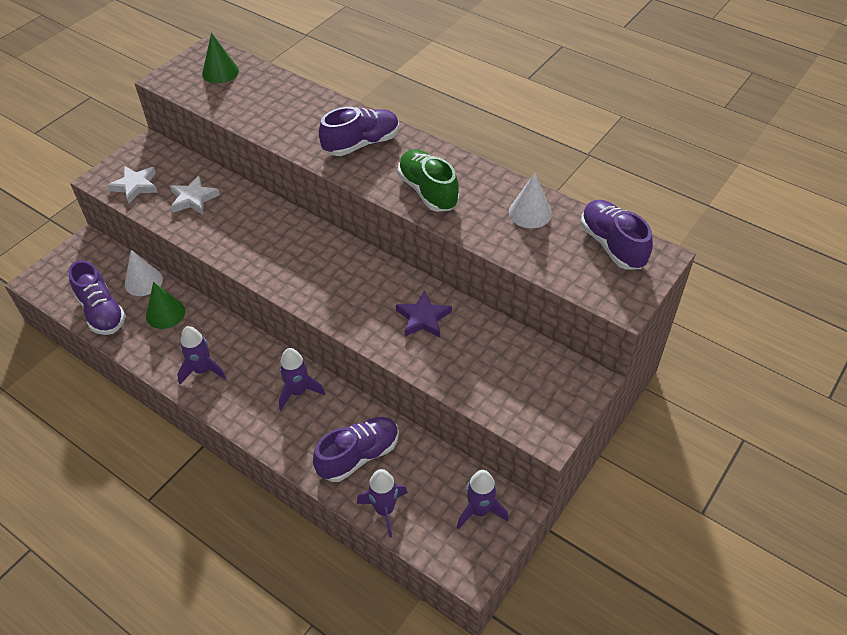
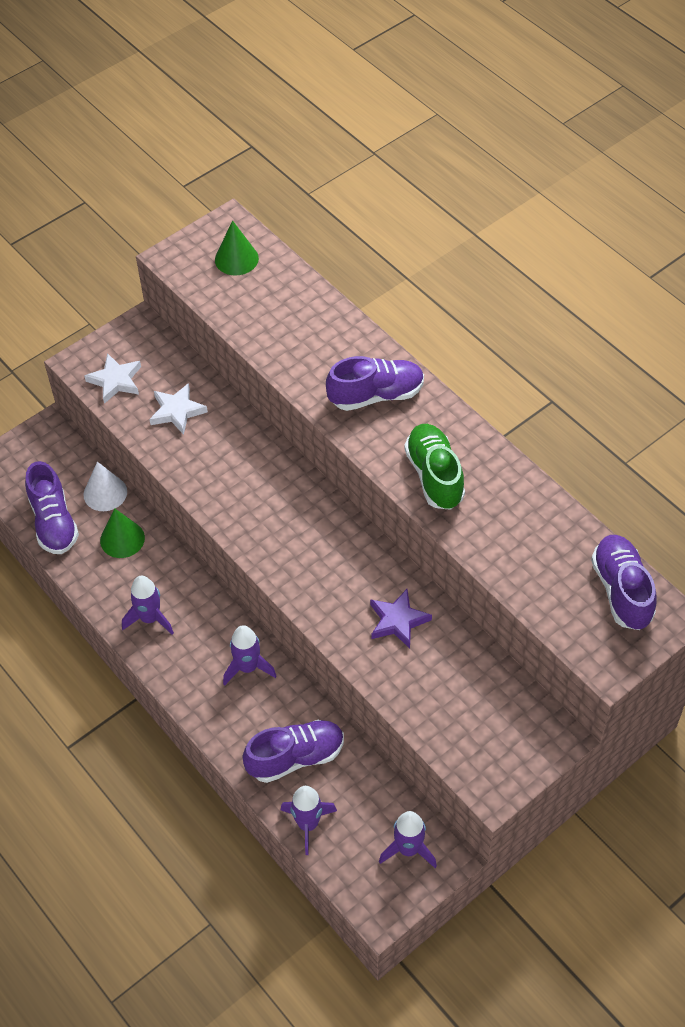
camera: 15 degrees right, 5 degrees up
white cone [509,173,552,228] -> none

